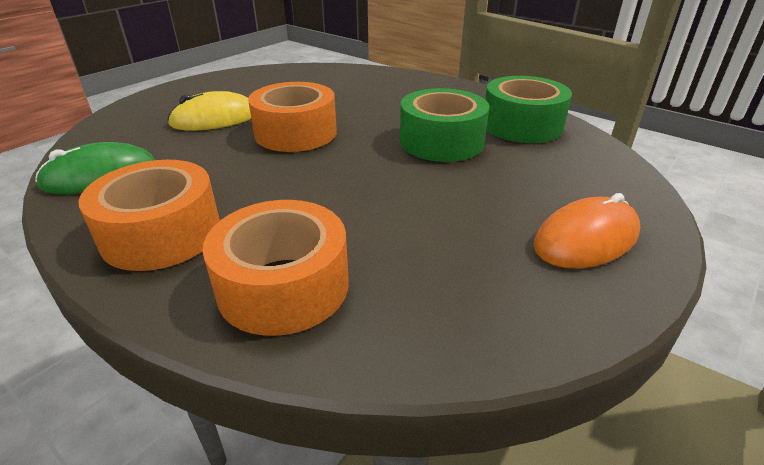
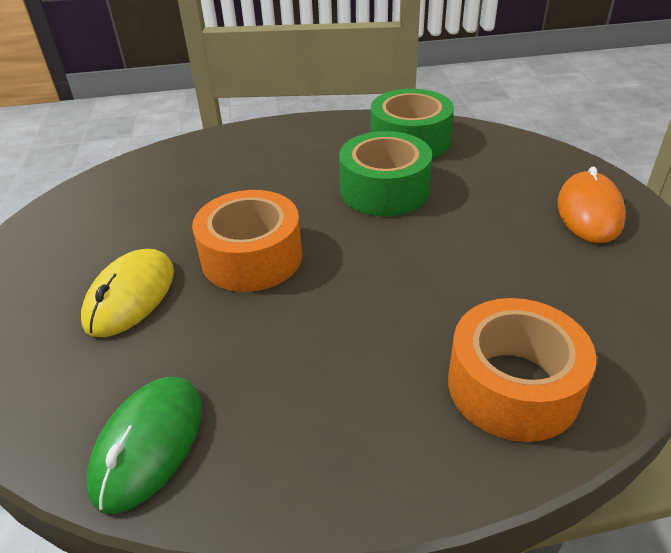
camera: 45 degrees left, 5 degrees up
orange tape [78,160,220,271] -> none

